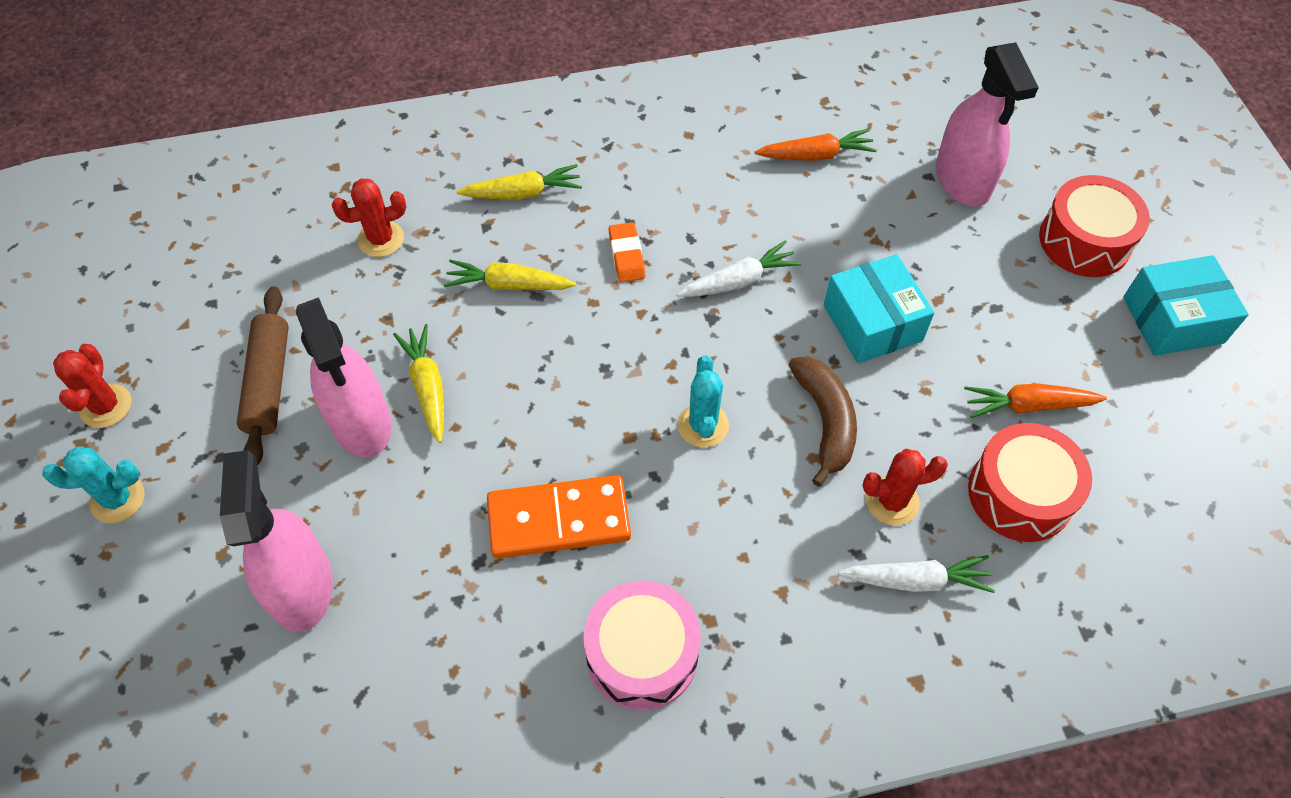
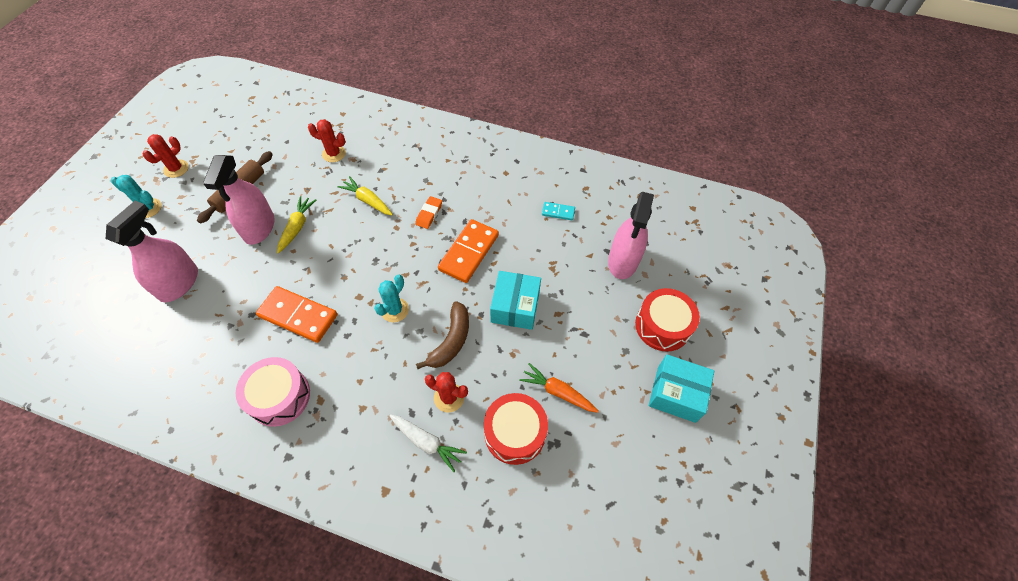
camera: 30 degrees right, 0 degrees up
yellow carrot [457,164,582,199] -> none
white carrot [676,240,801,297] -> orange domino [438,219,499,283]
orange carrot [754,129,877,161] -> turquoise domino [542,202,575,220]

